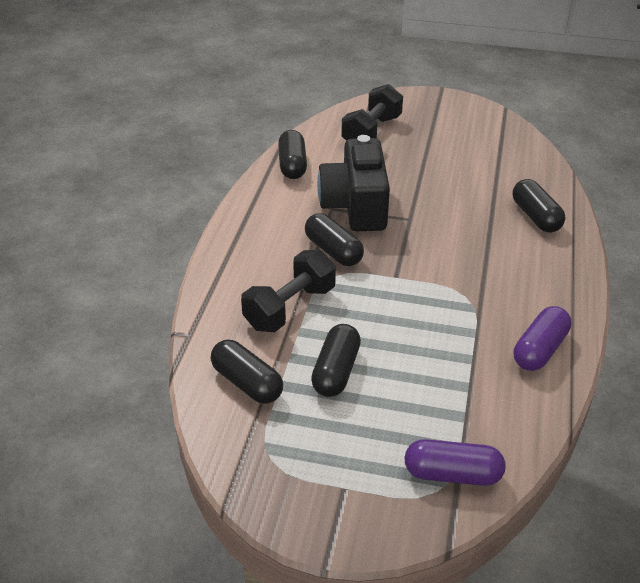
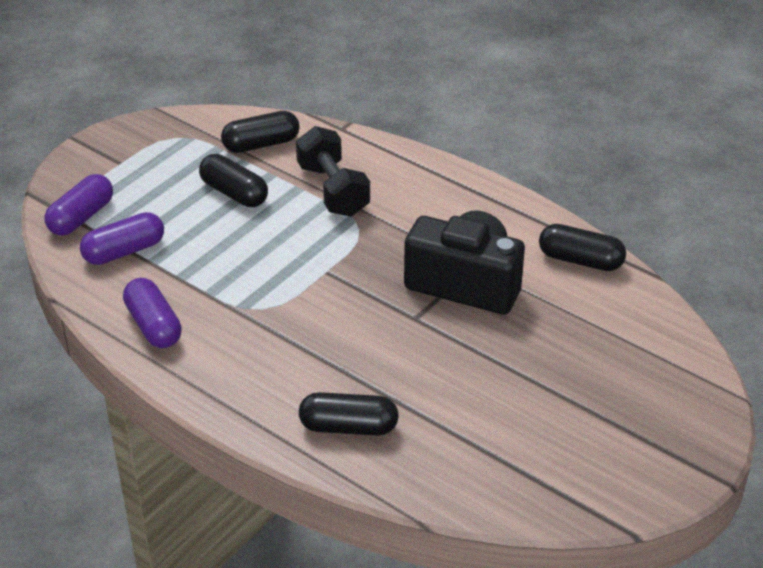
camera: 115 degrees right, 0 degrees up
black capsule [305,213,364,266] -> none
black dumbbell [341,84,403,140] -> none
none -> purple capsule [80,212,164,265]

